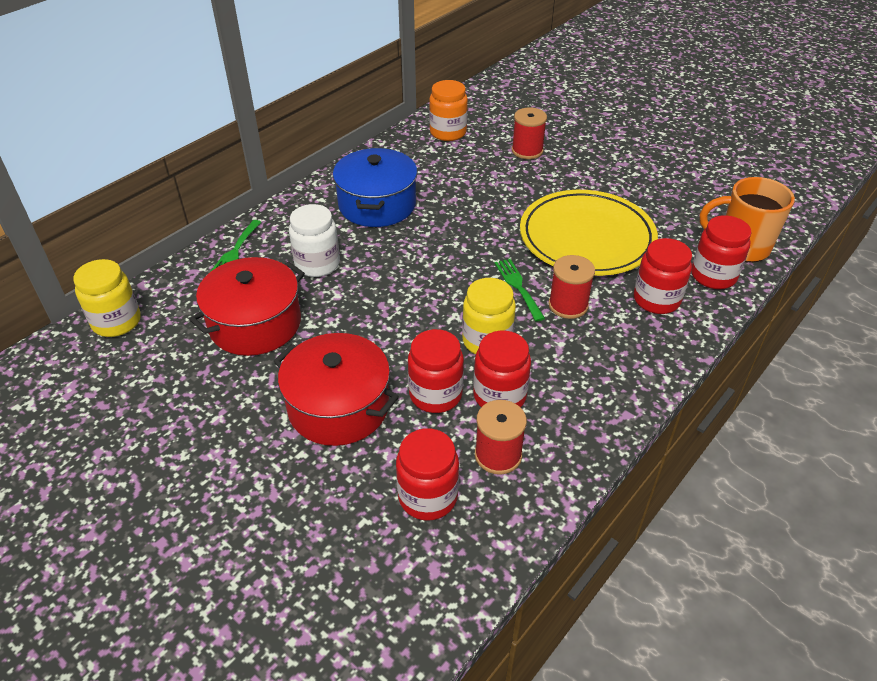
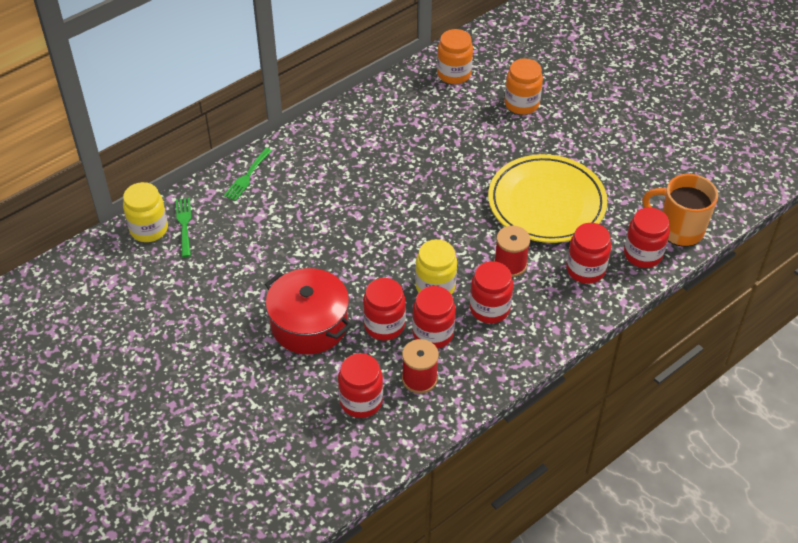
camera: 10 degrees right, 5 degrees up
red pot [189,257,305,356] -> none
white jar [289,204,340,277] -> none
blue pot [333,148,417,227] -> none
green fork [495,259,545,322] -> green fork moved to [176,198,191,257]
red spool [512,108,547,159] -> orange jar [504,58,543,115]
none -> red jar [470,261,513,323]

